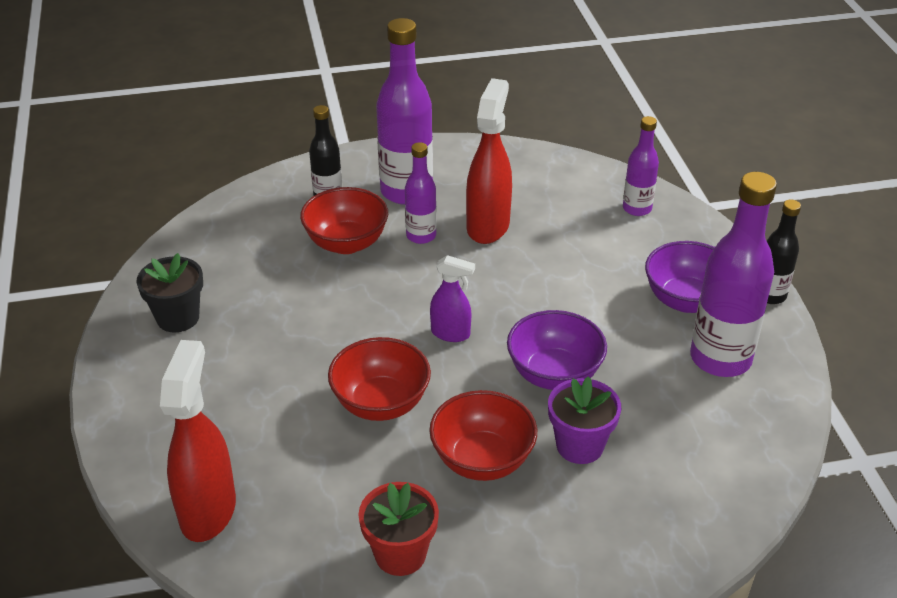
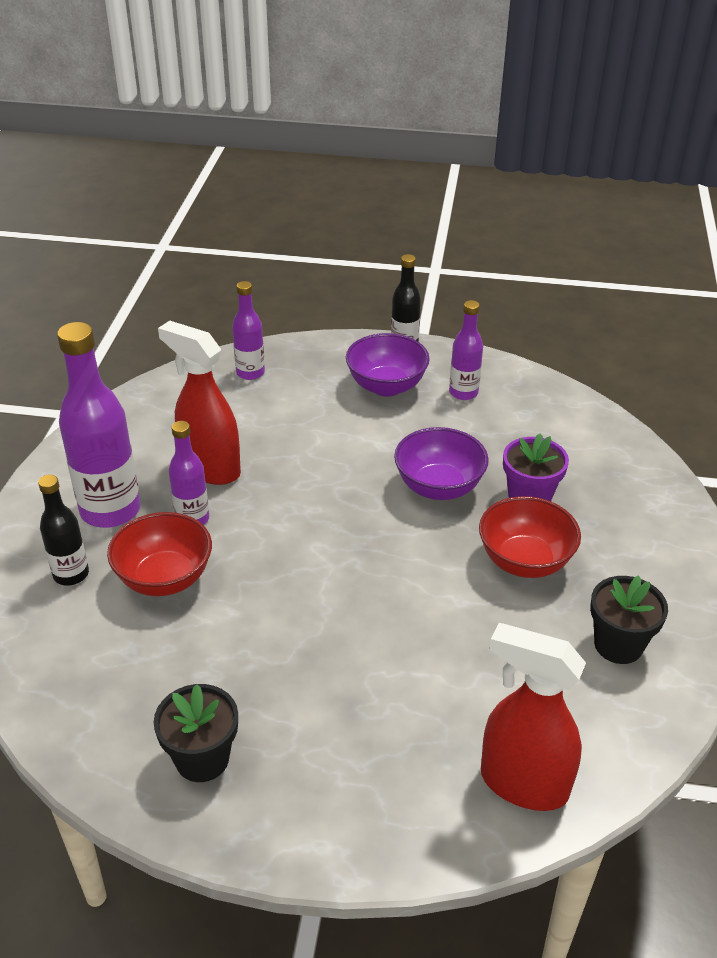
camera: 70 degrees left, 0 degrees up
red bowl [328,337,431,421] -> none
red flower pot [358,482,439,576] -> black flower pot [590,575,668,664]
purple spray bottle [430,255,475,342] -> none
purple bottle [690,172,777,377] -> purple bottle [449,300,483,400], size x0.55

